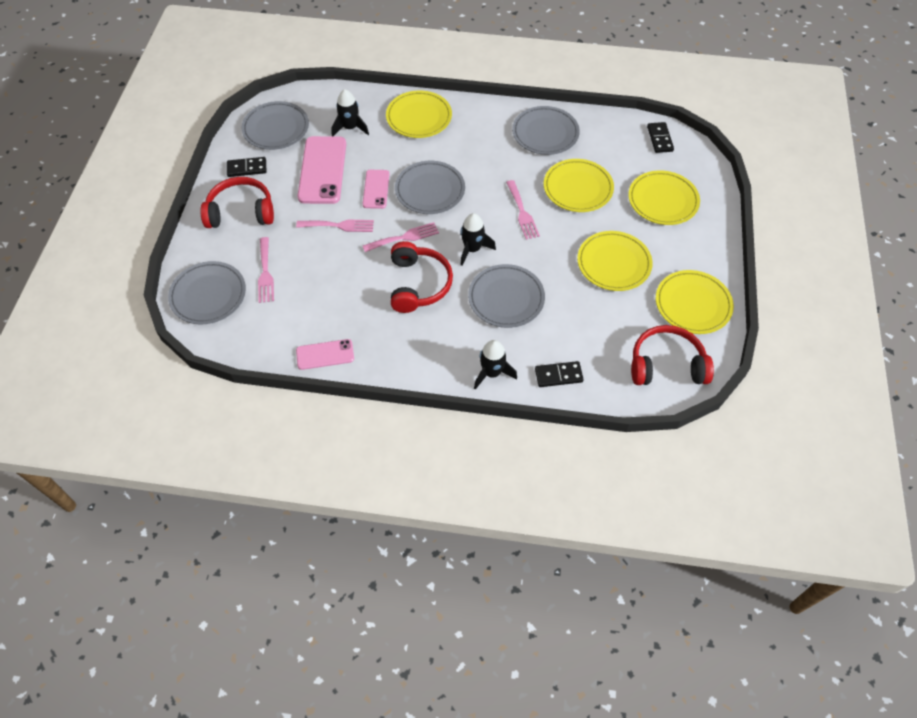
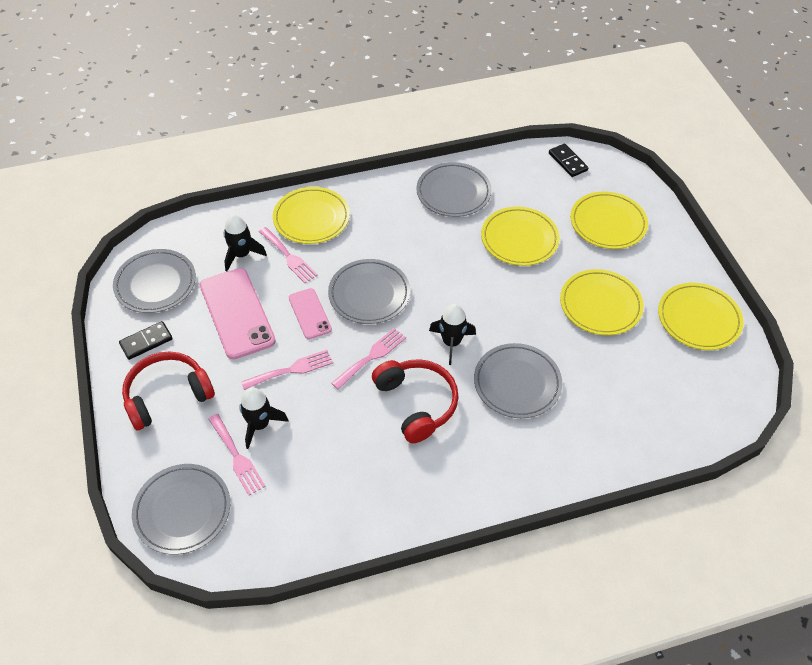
camera: 25 degrees left, 5 degrees down
pink phone [296,339,354,370] -> none
black rocket [474,340,517,390] -> black rocket moved to [239,387,289,449]
pink fork [506,180,540,240] -> pink fork moved to [259,227,318,283]
black domino [535,361,584,387] -> none
red headphones [631,325,714,385] -> none

